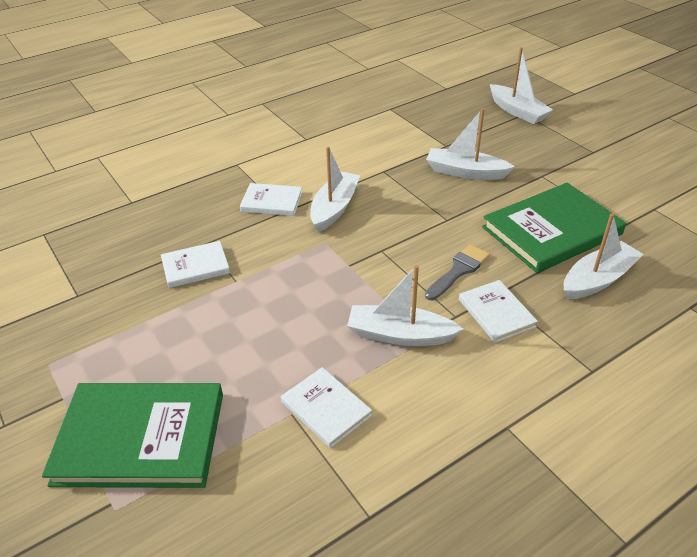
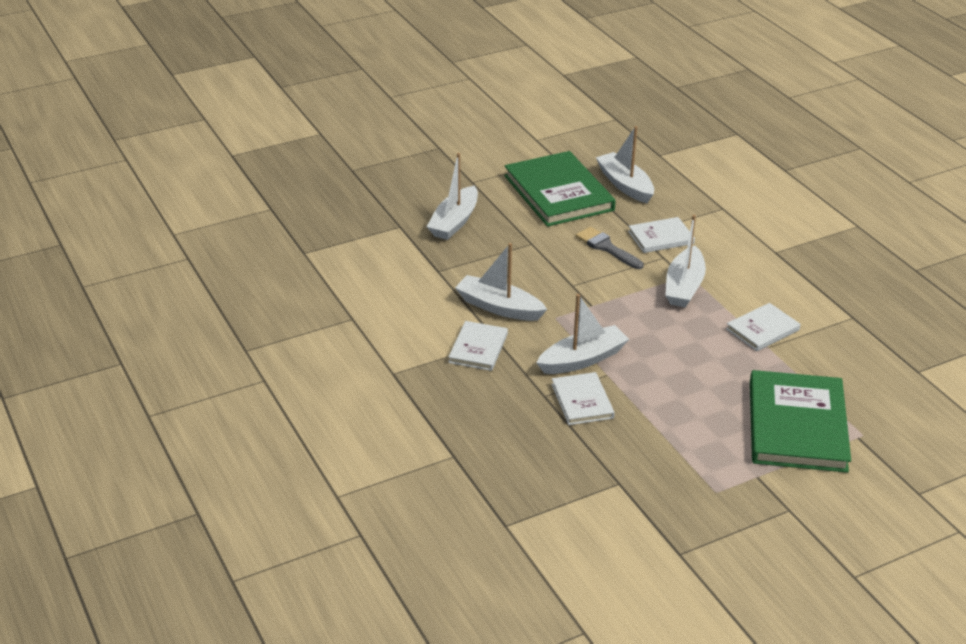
camera: 85 degrees left, 5 degrees down
white boat [490,47,553,124] -> white boat moved to [536,294,629,374]

